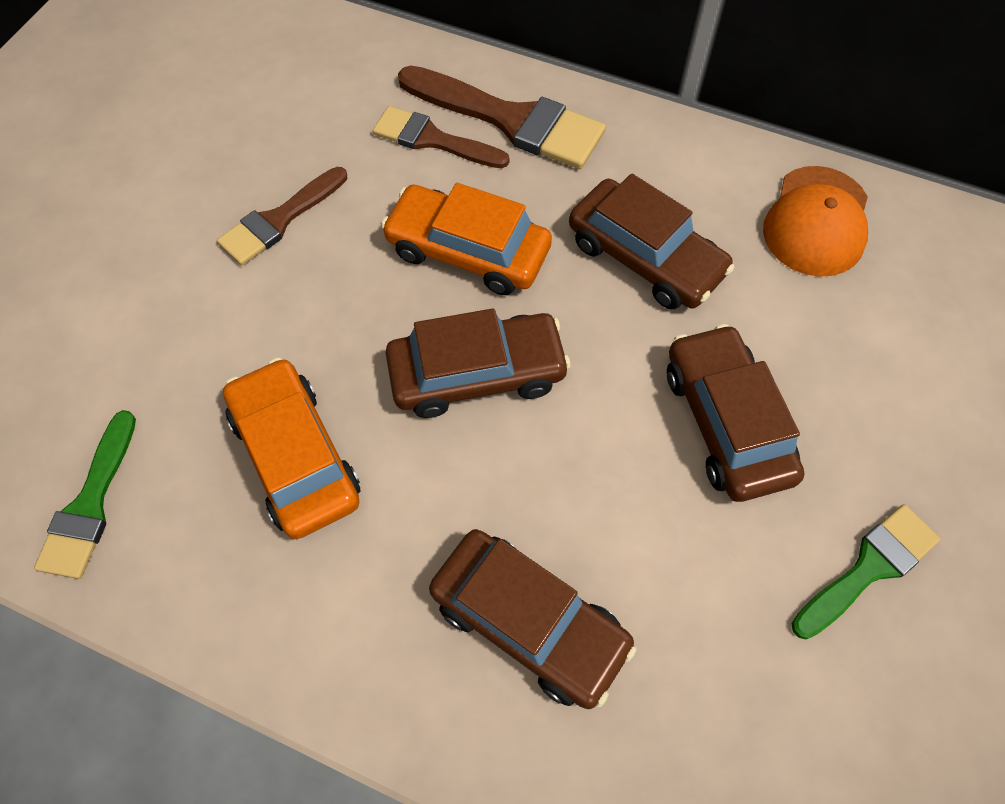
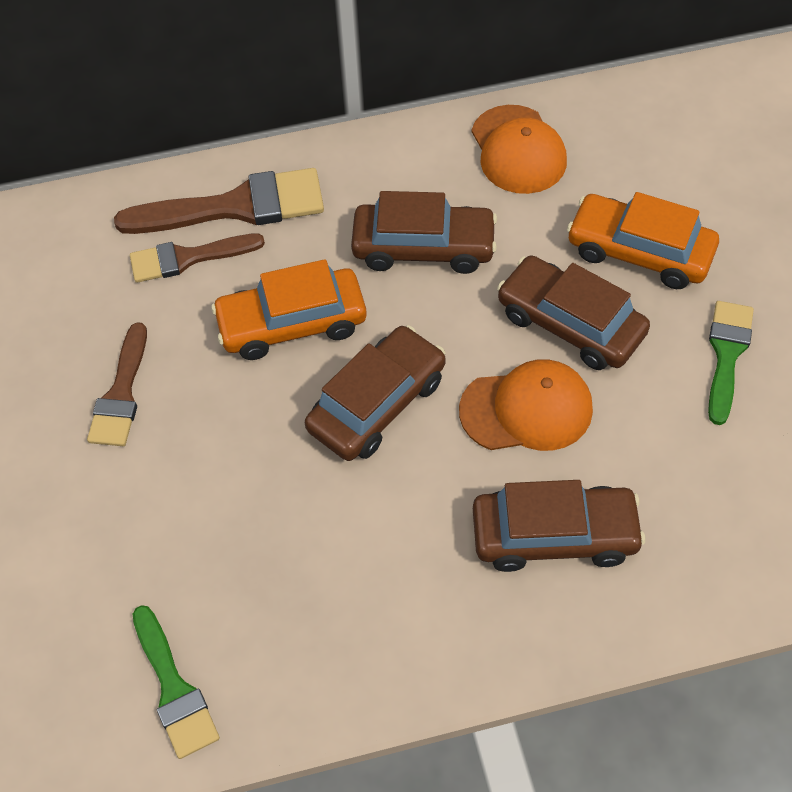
camera: 35 degrees left, 5 degrees down
orange car [223,358,360,539] -> orange car moved to [567,192,719,289]
none -> orange cap [459,359,593,451]

